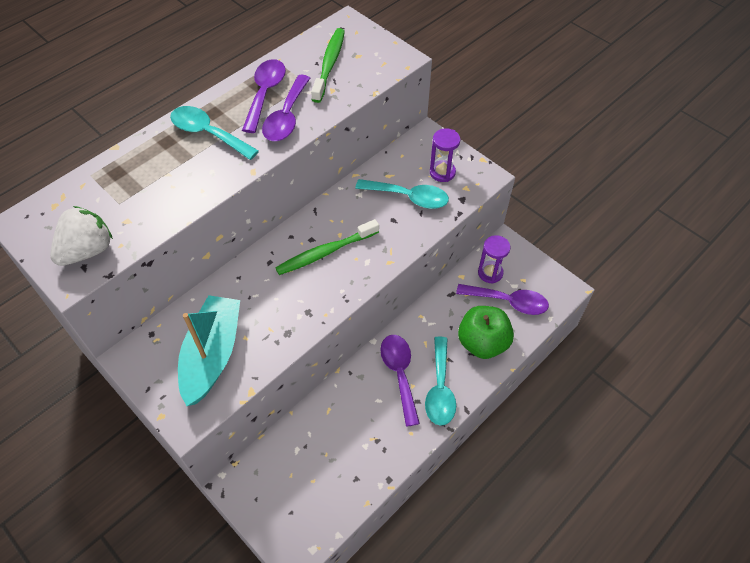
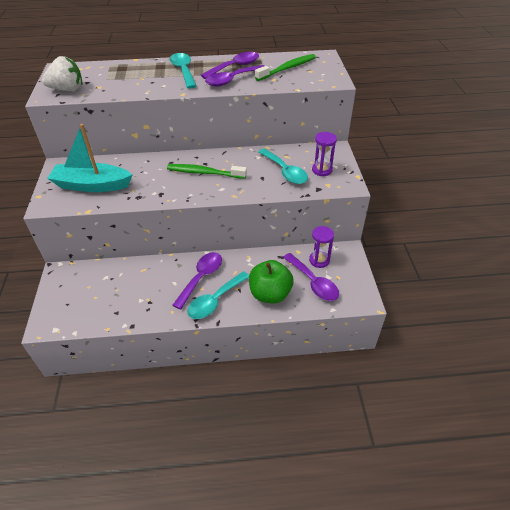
camera: 40 degrees right, 10 degrees down
turquoise boat [178,295,240,406] -> turquoise boat turned 135 degrees counterclockwise [47,124,132,192]

